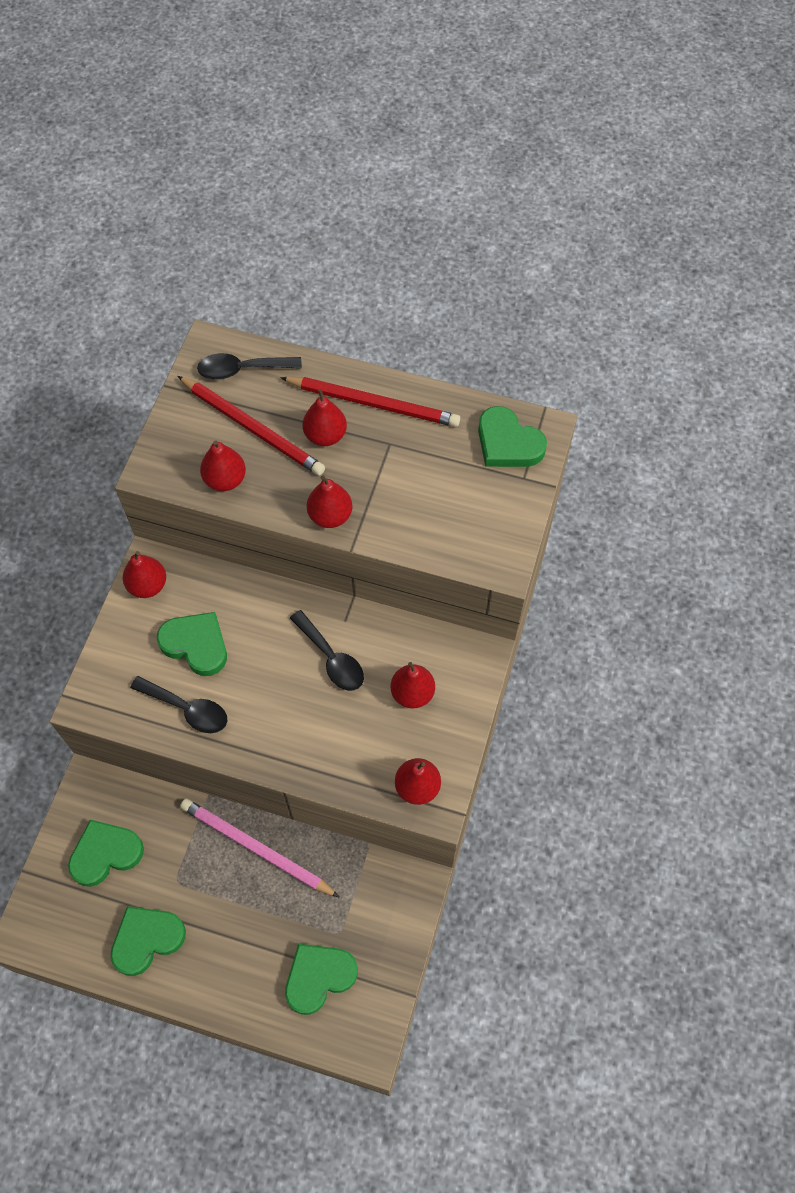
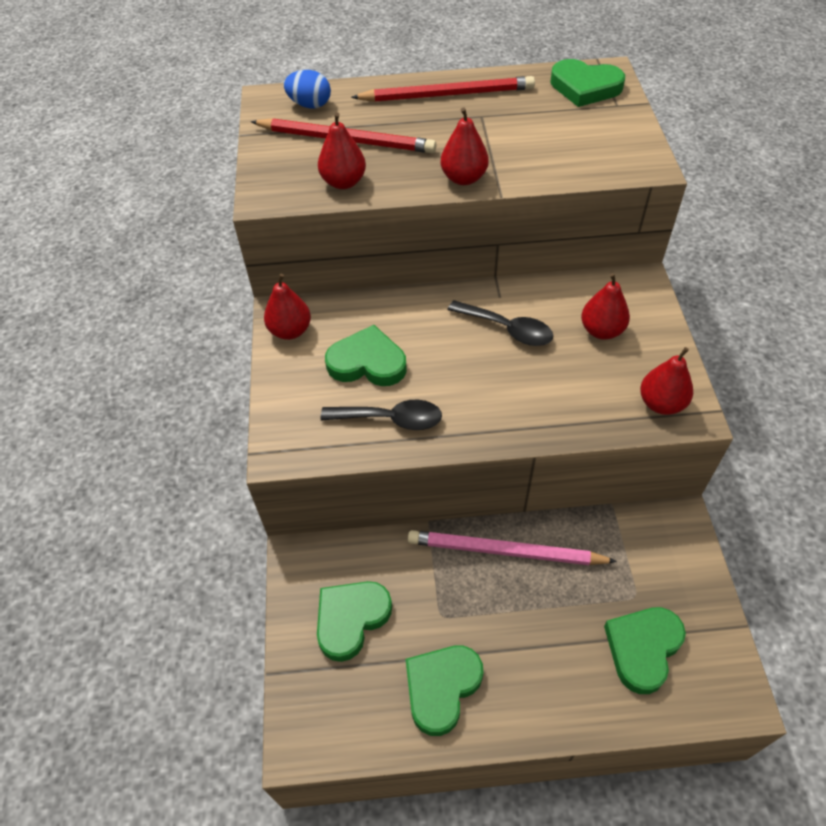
camera: 20 degrees left, 10 degrees down
black spoon [197,353,302,379] -> blue egg [284,70,331,109]
red pear [302,389,347,446] -> none

